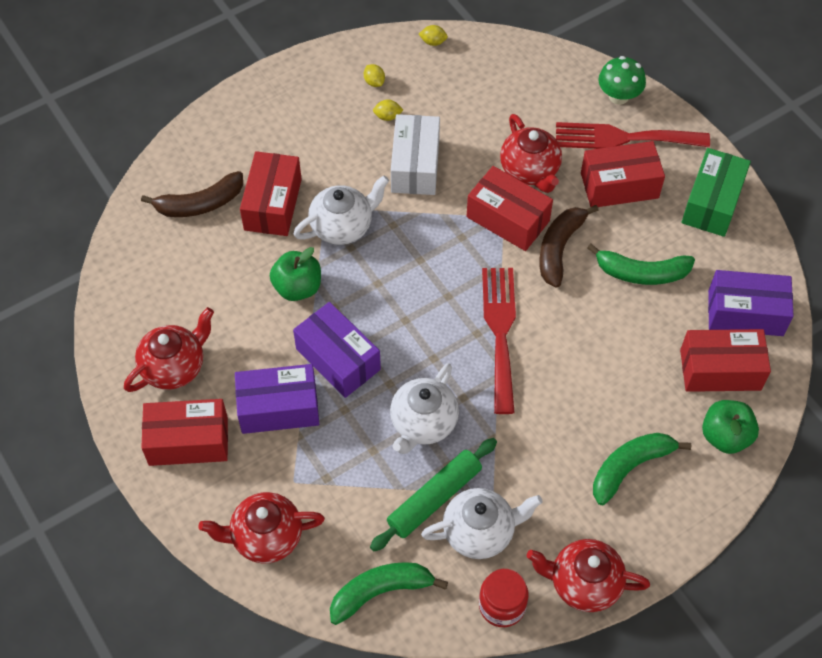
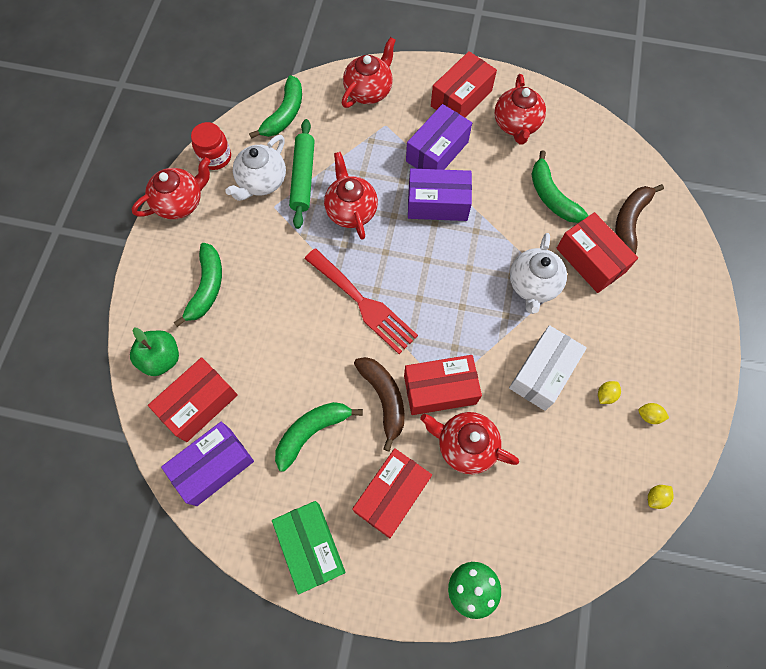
camera: 135 degrees right, 10 degrees up
green apple [270,247,321,301] -> none
white teapot [390,363,459,454] -> red teapot [324,152,378,240]
white box [391,114,440,195] -> white box turned 75 degrees clockwise [509,325,587,411]
red fork [556,122,710,149] -> none
none -> green banana [532,150,588,223]

